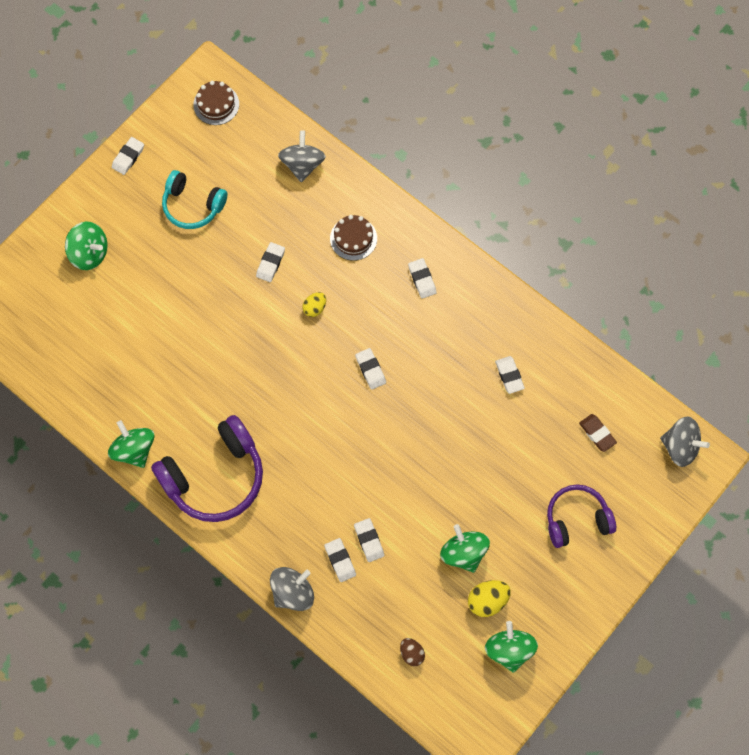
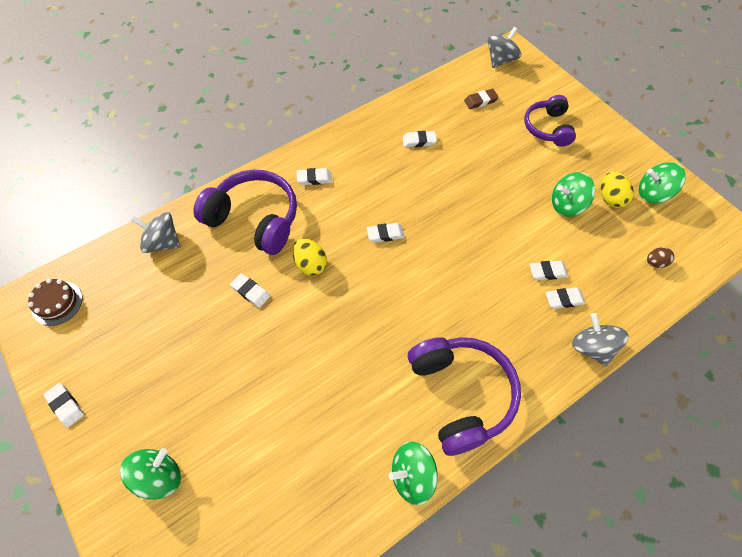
camera: 75 degrees left, 10 degrees down
turquoise headphones [162,170,228,229] -> none
yellow egg [302,292,326,317] -> yellow egg [293,238,327,276], size x1.52
brown cake [330,215,377,261] -> purple headphones [193,169,297,255]

